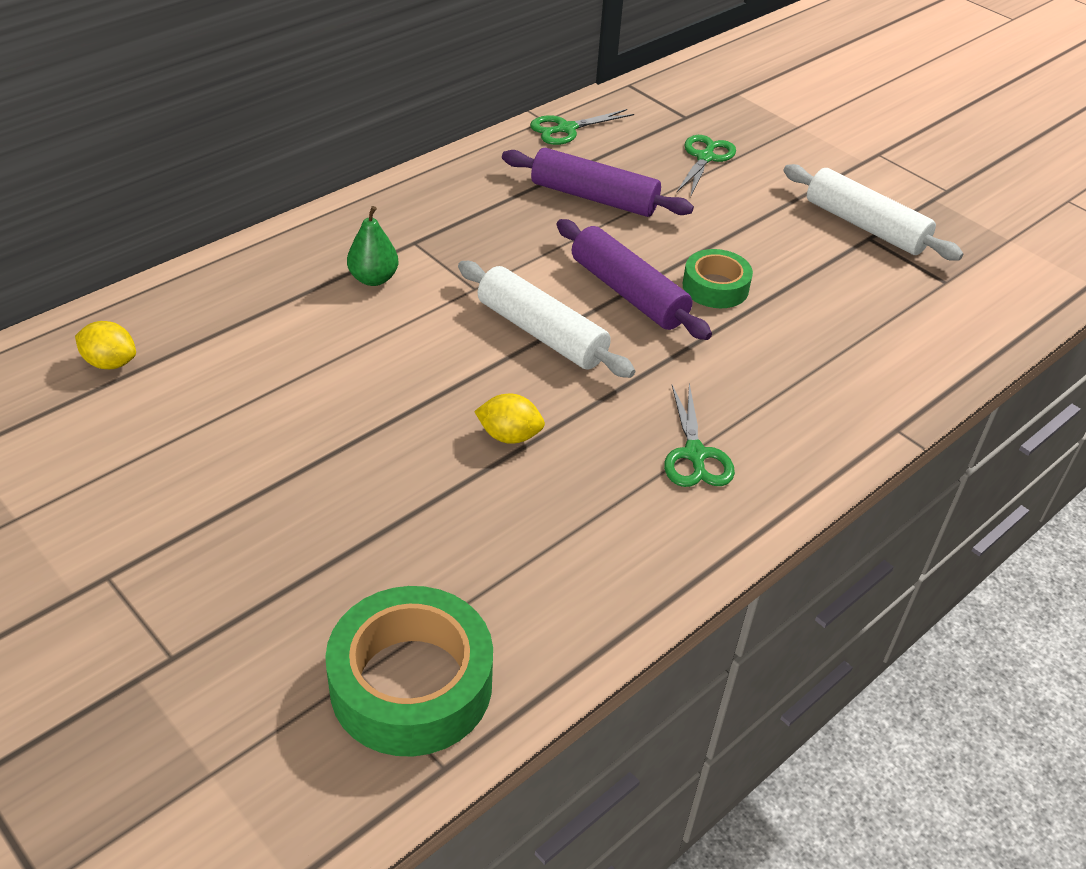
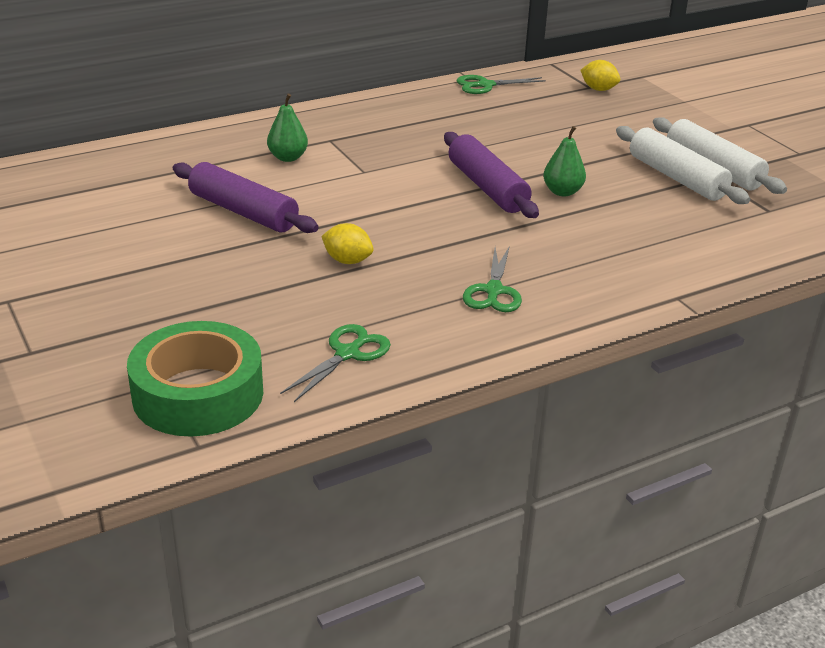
camera: 15 degrees right, 10 degrees down
yellow lemon [75,321,136,369] -> yellow lemon moved to [580,60,620,91]
white rolling pin [458,261,635,378] -> white rolling pin moved to [616,126,750,204]
purple rolling pin [502,148,694,217] -> purple rolling pin moved to [173,162,318,233]
green scissors [677,135,736,197] -> green scissors moved to [280,324,391,402]
green tape [683,249,753,308] -> green pear [543,126,586,196]

